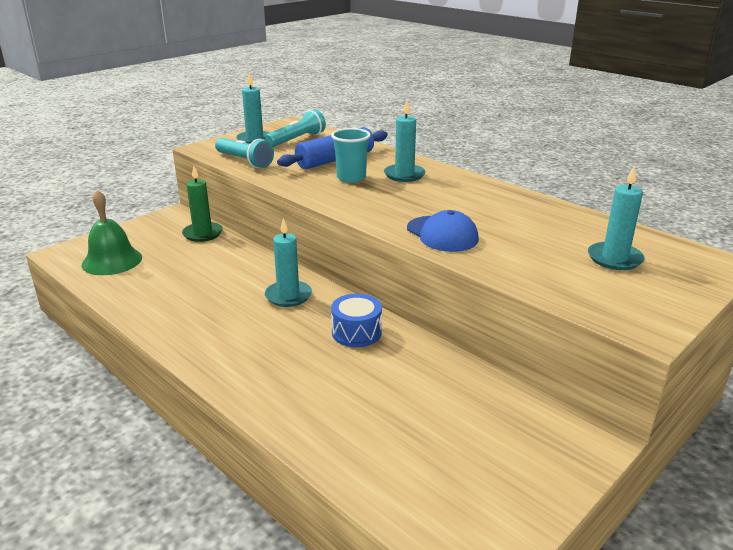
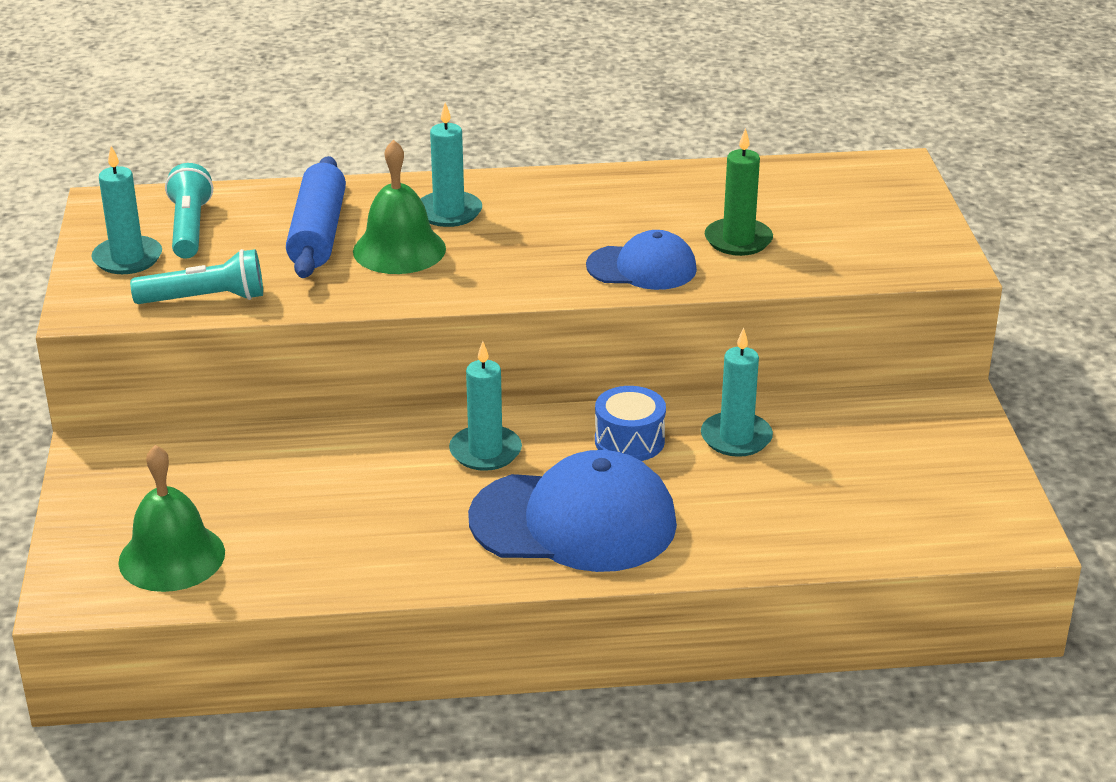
camera: 50 degrees left, 5 degrees up
green candle [182,166,223,242] -> green candle moved to [705,128,773,256]
turquoise cup [331,128,371,183] -> green bell [353,140,446,274]
turquoise candle [588,167,644,270] -> turquoise candle moved to [701,328,773,457]
none -> blue cap [468,450,677,572]

